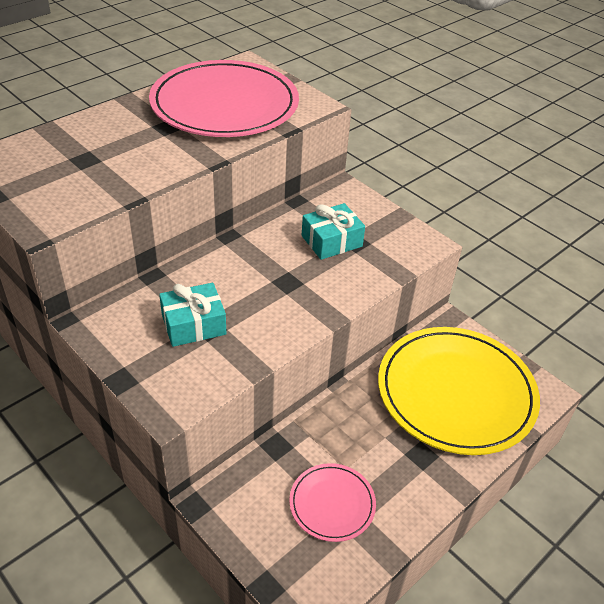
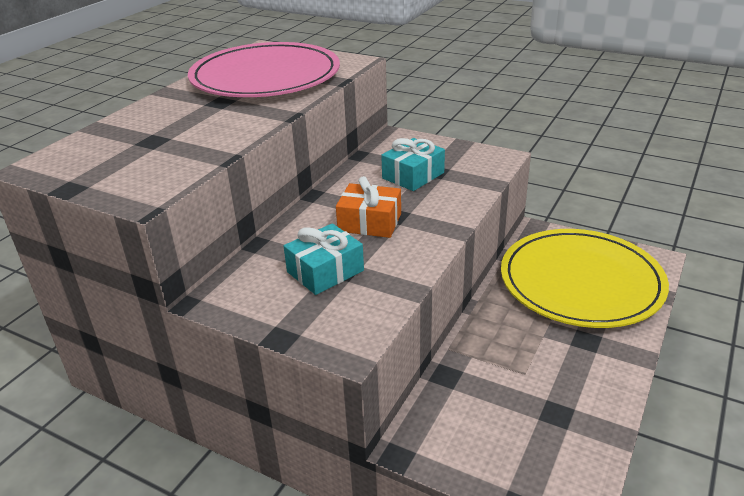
camera: 15 degrees left, 10 degrees down
pink plate [289,463,376,542] -> none
none -> orange gift [336,176,401,238]

